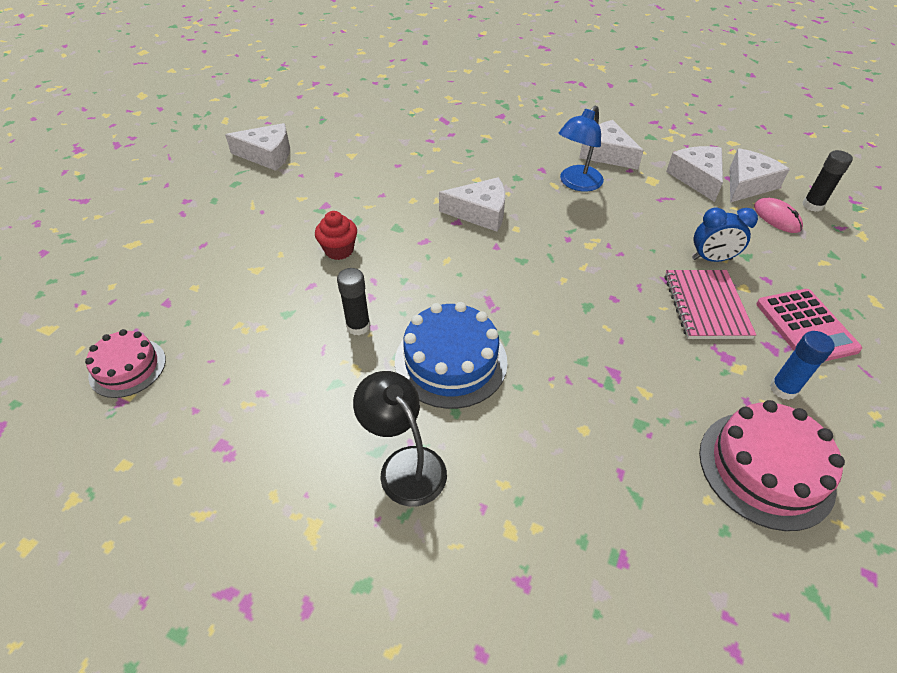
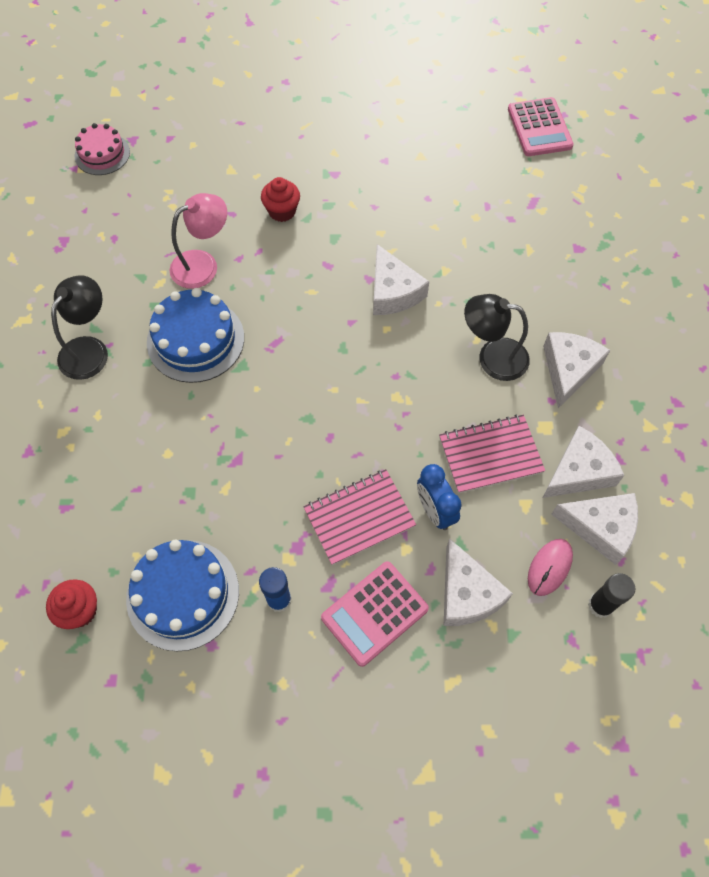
camera: 65 degrees right, 15 degrees up
white cheese [225,123,290,171] -> white cheese moved to [444,538,513,626]
black glue stick [337,268,370,335] -> pink lamp [170,193,227,289]
blue lamp [559,105,604,192] -> black lamp [464,294,530,381]
pink cake [699,400,845,531] -> blue cake [126,540,239,651]
none -> red cupcake [46,580,97,629]
none -> pink notebook [439,414,545,494]
none -> pink calculator [508,97,574,156]

